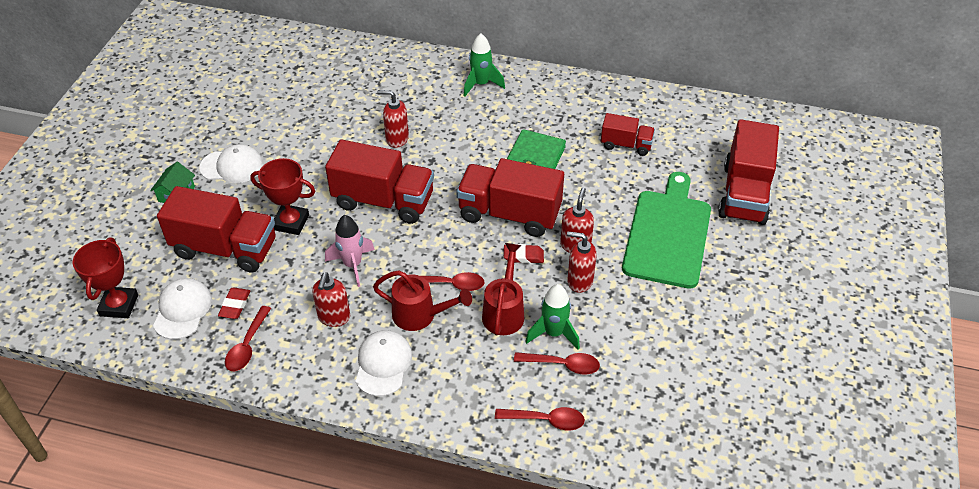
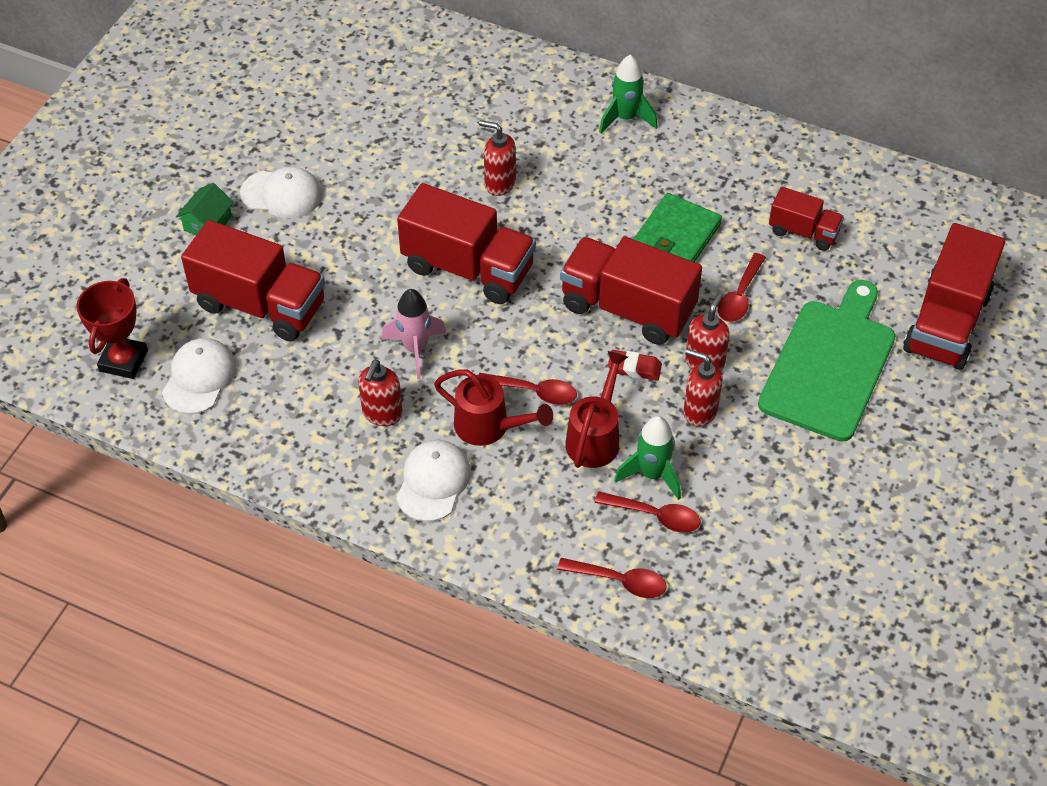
camera: 10 degrees right, 5 degrees up
red eraser [218,288,250,319] -> none
red spoon [225,306,271,371] -> red spoon moved to [718,253,766,322]
red trophy [250,158,315,235] -> none

